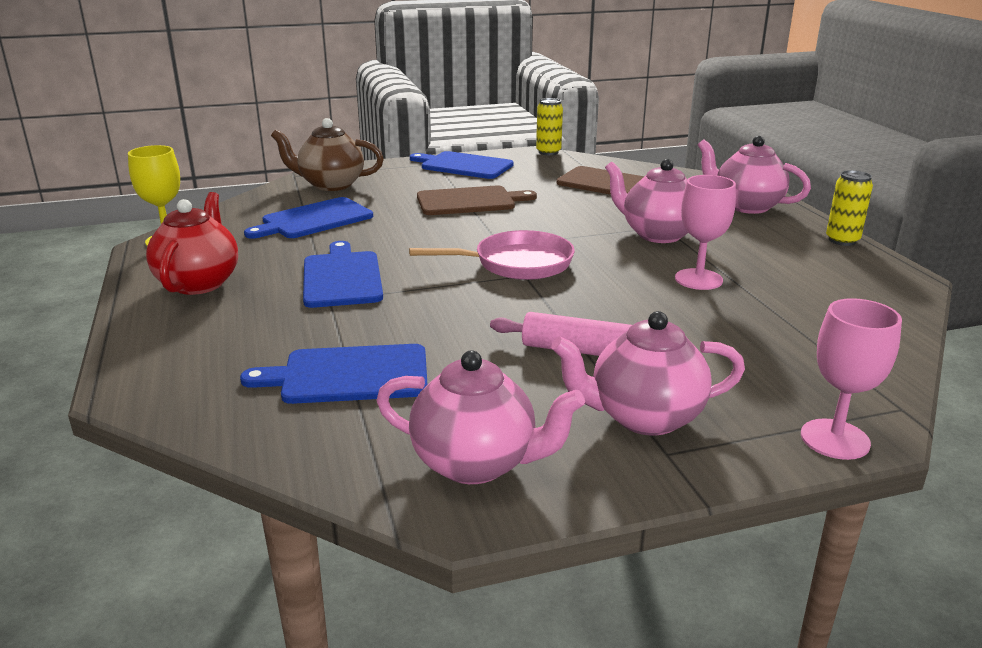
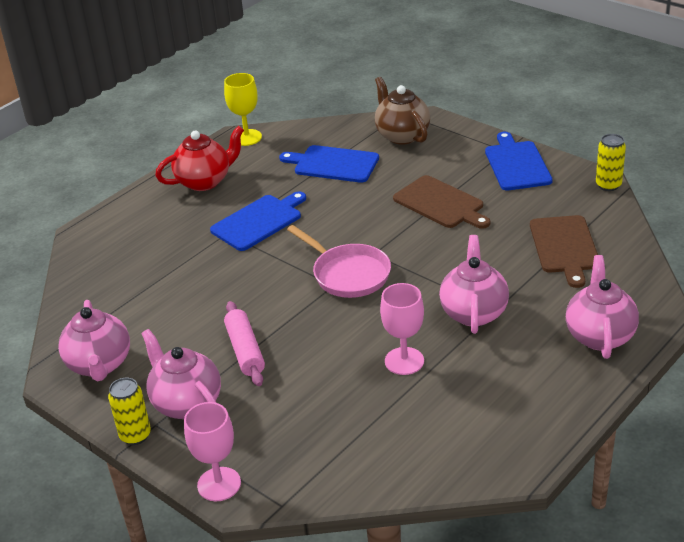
camera: 60 degrees right, 10 degrees up
blue cutting board [240,344,428,404] -> none
yellow can [826,170,873,246] -> yellow can moved to [108,378,151,445]

